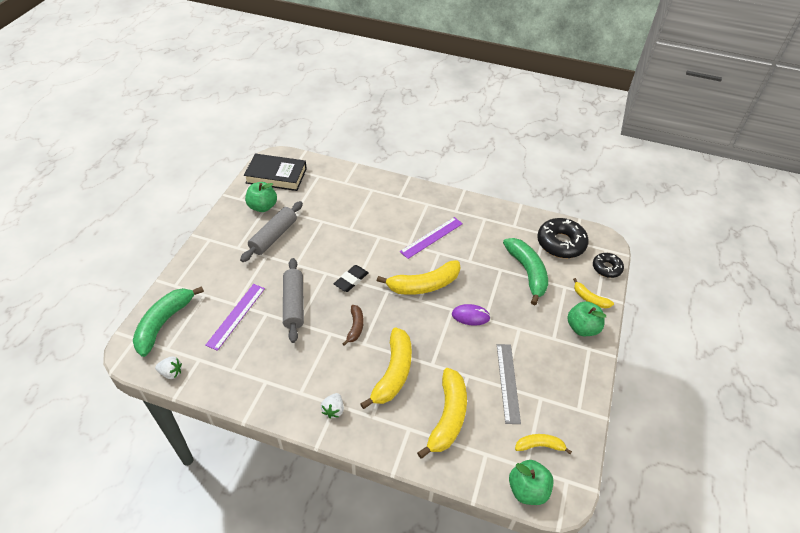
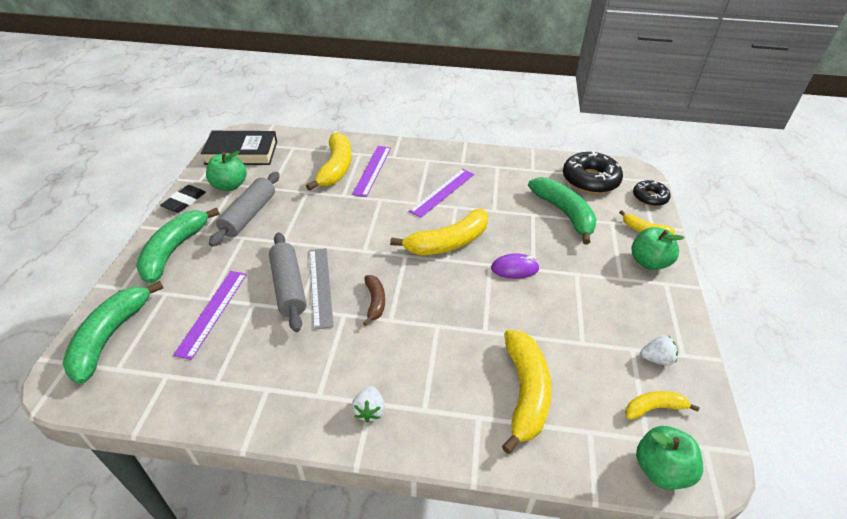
camera: 10 degrees left, 5 degrees down
white strawberry [155,356,182,379] -> white strawberry moved to [640,335,678,366]
black eraser [334,265,369,292] -> black eraser moved to [160,185,206,213]
yellow banana [360,327,412,409] -> yellow banana moved to [306,132,352,191]
grey ruler [497,344,521,424] -> grey ruler moved to [310,248,334,330]
none -> green banana [136,208,220,283]
none -> purple ruler [352,146,391,197]

